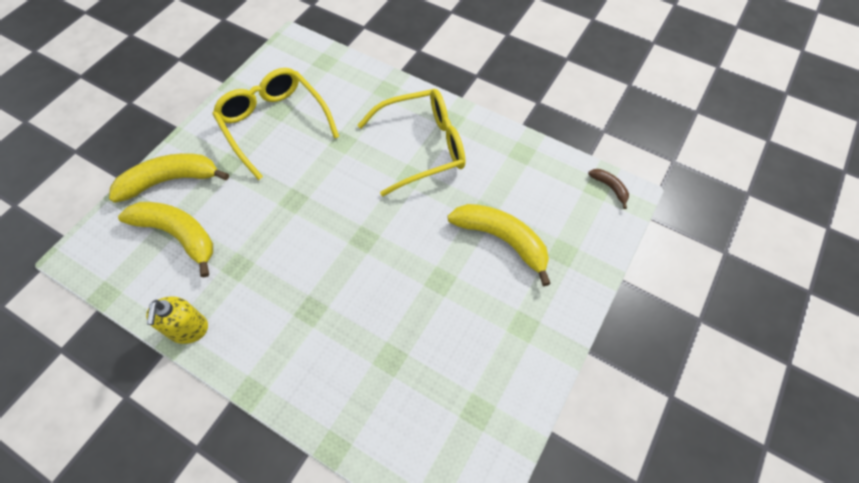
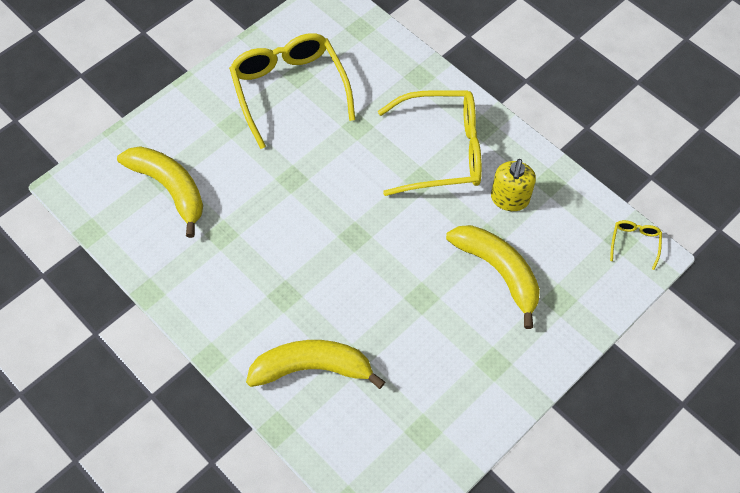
camera: 15 degrees right, 0 degrees up
yellow banana [109,153,229,203] -> yellow banana moved to [246,340,385,389]
yellow soap dispenser [146,296,208,344] -> yellow soap dispenser moved to [491,159,536,211]
brown banana [588,169,629,209] -> yellow glasses [610,220,662,270]

